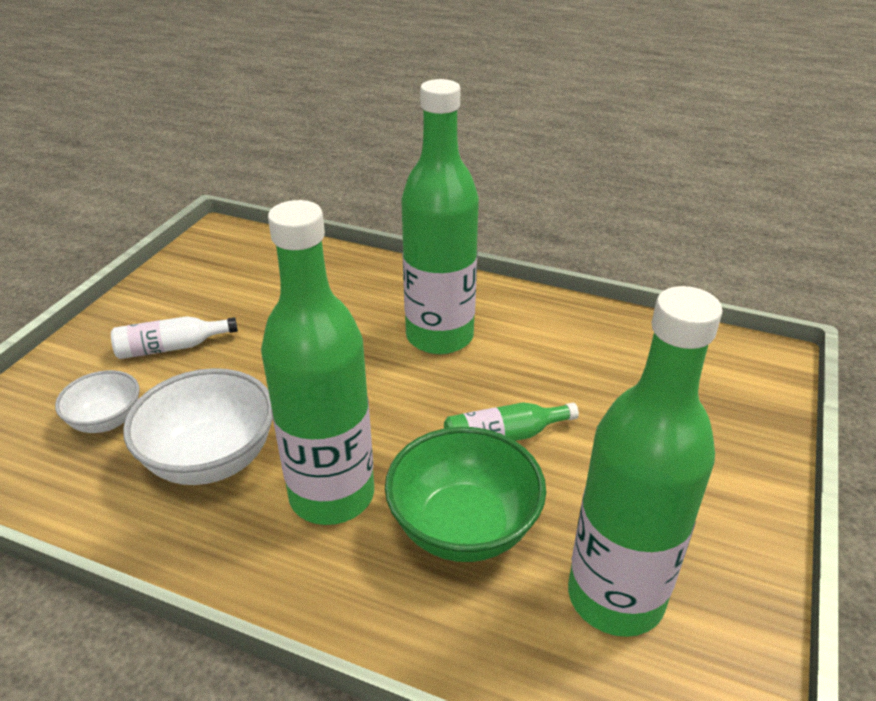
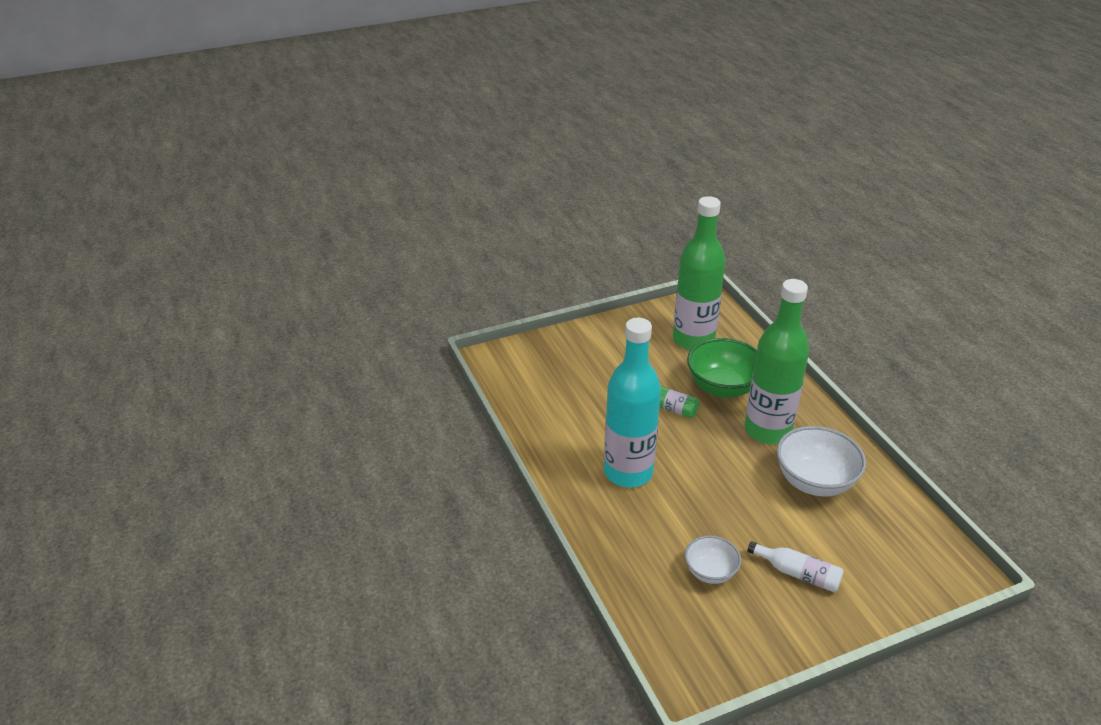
camera: 135 degrees left, 0 degrees up
white bowl [55,370,140,433] -> white bowl moved to [685,536,741,584]
green bottle [401,79,479,354] -> turquoise bottle [604,318,661,488]

